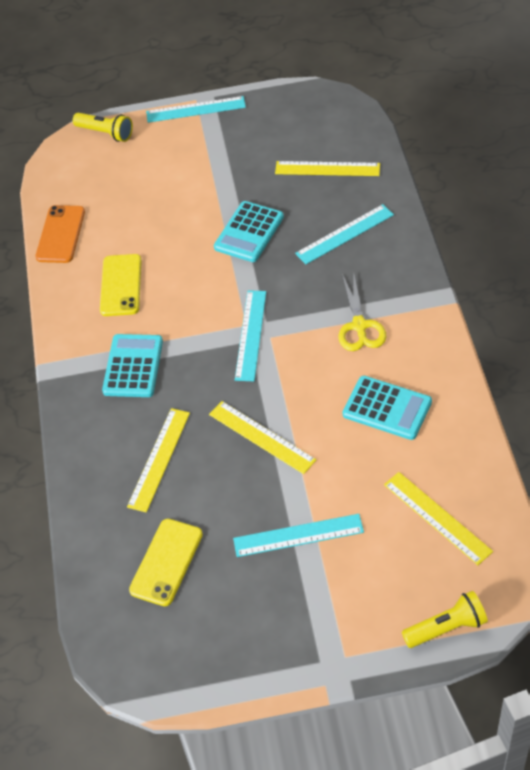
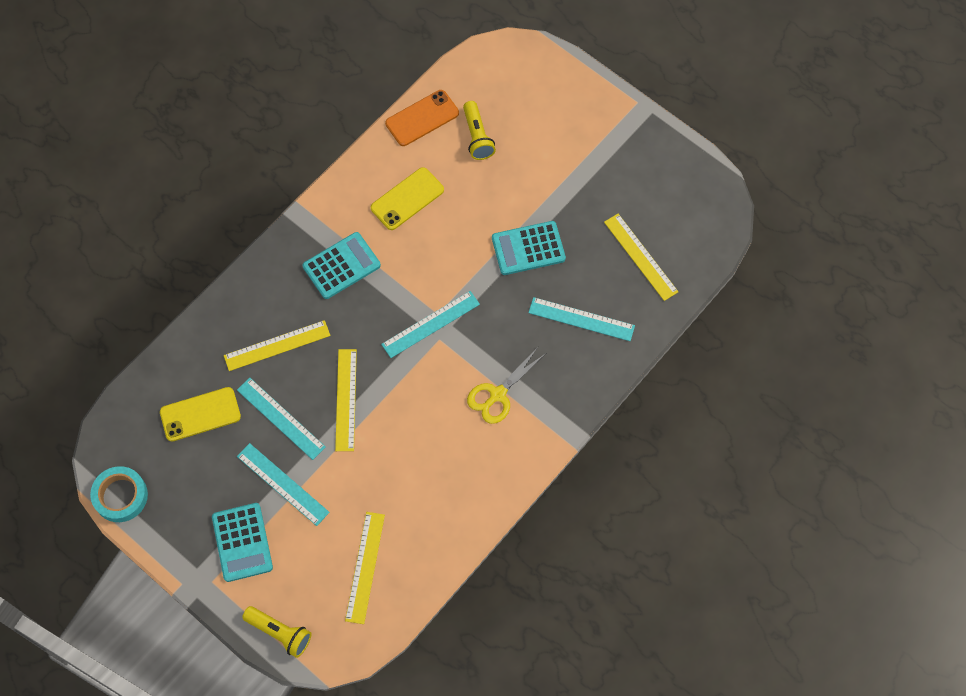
camera: 45 degrees right, 15 degrees up
yellow flashlight [73,113,133,142] -> yellow flashlight moved to [463,101,496,160]
turquoise ruler [146,96,246,123] -> turquoise ruler moved to [237,378,326,460]
turquoise calculator [343,376,432,440] -> turquoise calculator moved to [212,503,273,582]
none -> turquoise tape [90,466,148,522]

